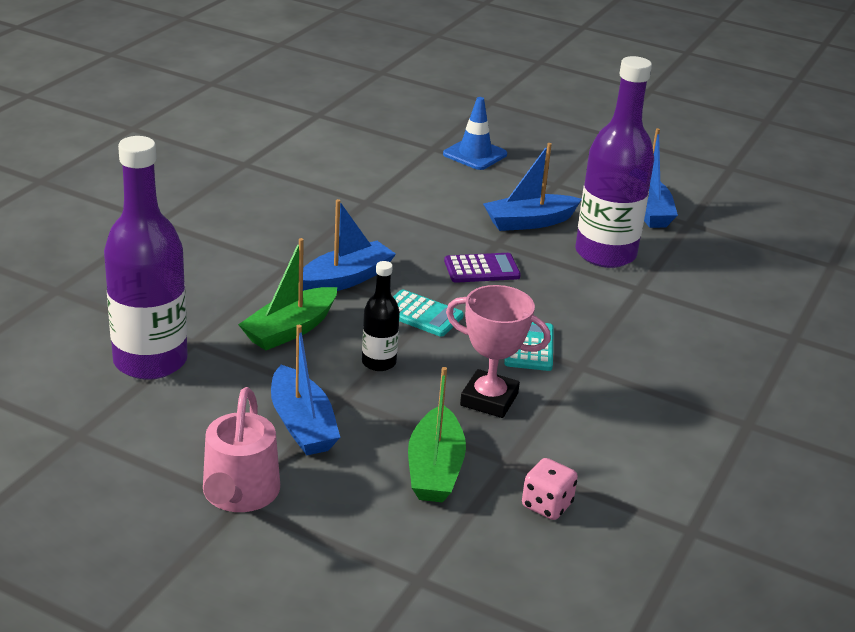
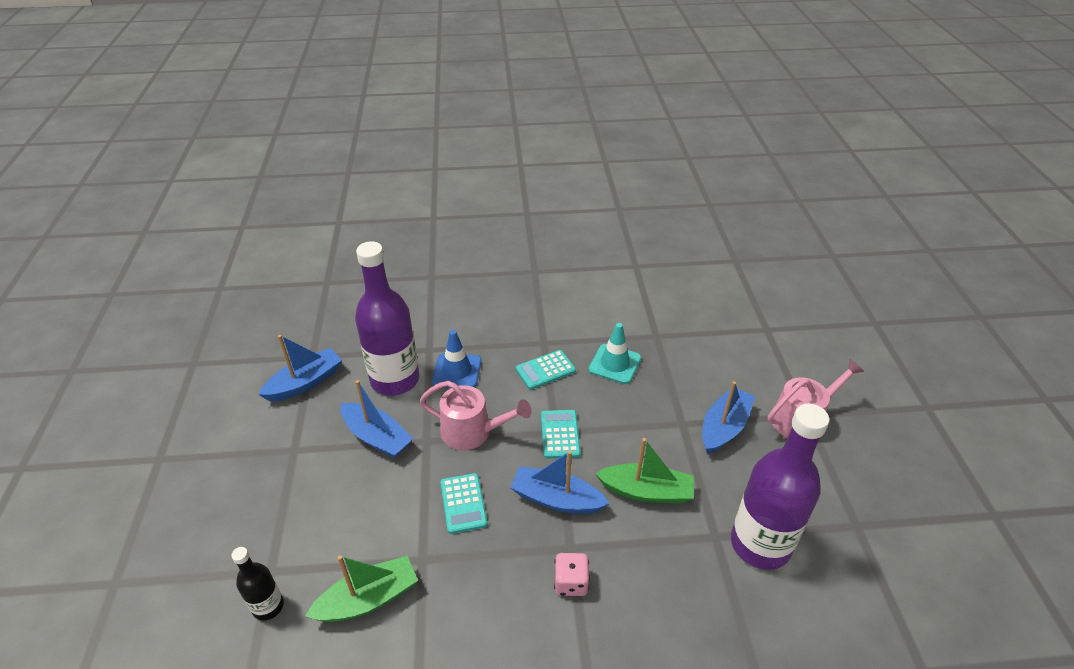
camera: 120 degrees left, 10 degrees up
black bottle [362,261,400,371] -> black bottle moved to [231,547,284,621]
green boat [408,367,466,503] -> green boat moved to [305,555,418,622]
blue traffic cone [443,97,507,170] -> blue traffic cone moved to [432,330,481,388]
purple calculator [444,253,521,283] -> pink watering can [419,381,531,450]
pink trophy [446,285,551,418] -> turquoise traffic cone [588,323,641,384]
pink dice [522,458,578,520] -> pink dice moved to [554,553,590,596]
none -> turquoise calculator [441,473,487,534]

